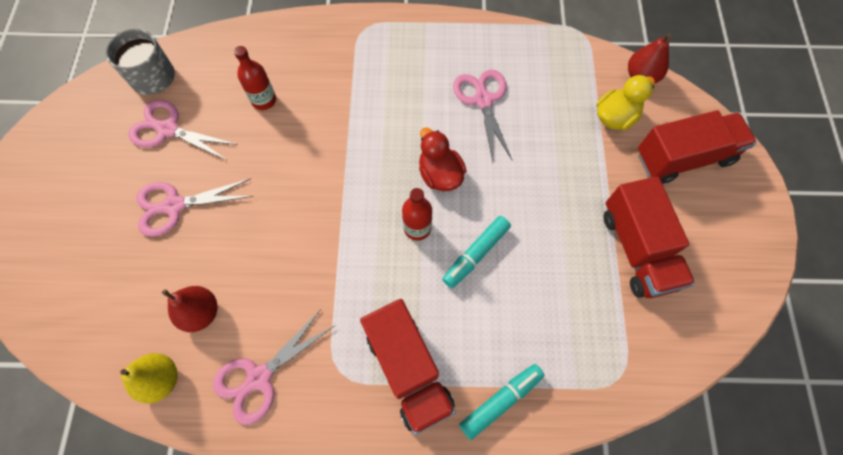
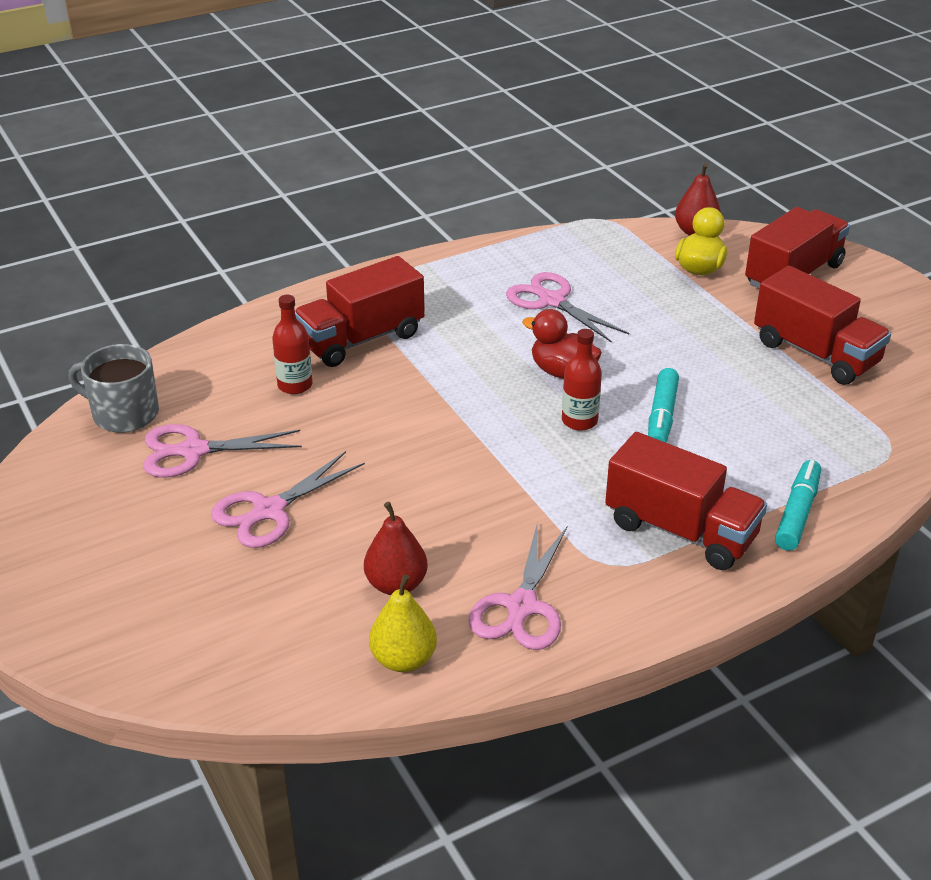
camera: 30 degrees left, 30 degrees down
none -> red truck [295,256,425,367]

